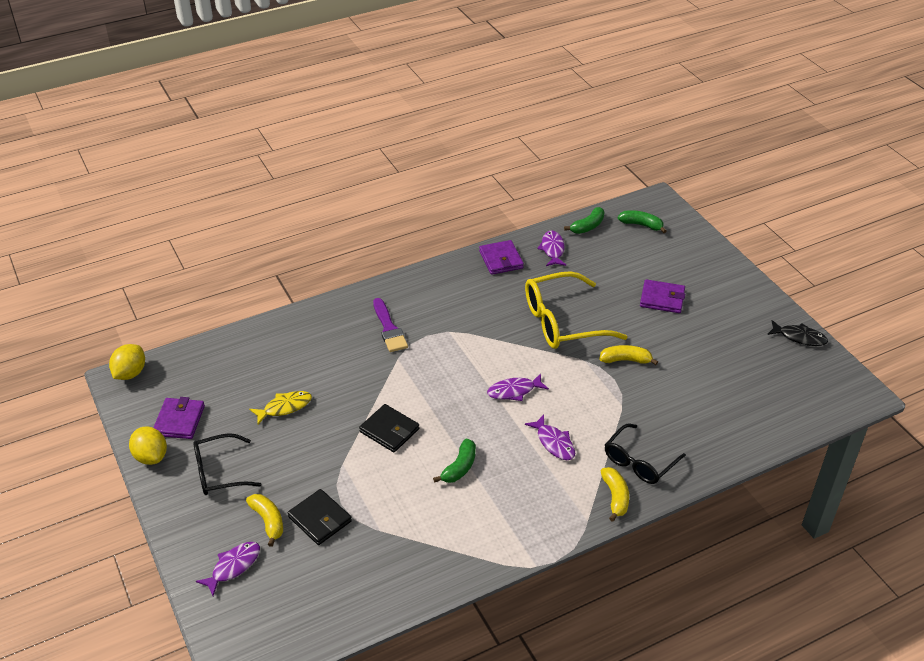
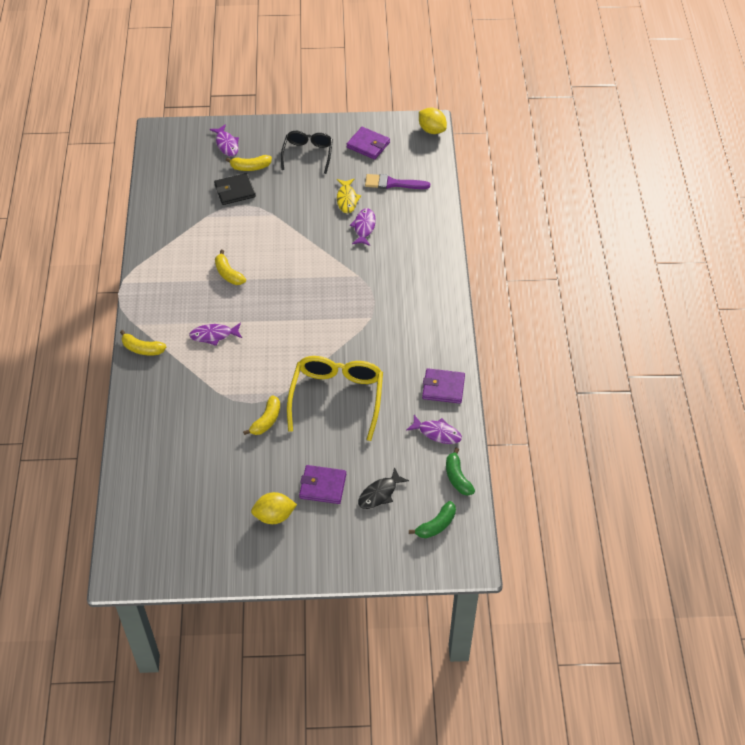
camera: 115 degrees right, 10 degrees up
yellow lemon [129,426,167,465] -> yellow lemon moved to [251,492,297,524]
black wallet [359,404,419,452] -> none
purple brush [373,298,408,352] -> purple brush moved to [365,174,430,189]
green banana [433,438,476,483] -> yellow banana [215,250,246,285]
purple fish [487,373,549,401] -> purple fish moved to [350,208,376,246]
black glasses [605,424,686,484] -> none
purple wallet [640,279,685,313] -> purple wallet turned 60 degrees clockwise [299,465,346,504]
black fish [767,320,828,346] -> black fish moved to [358,467,409,509]

